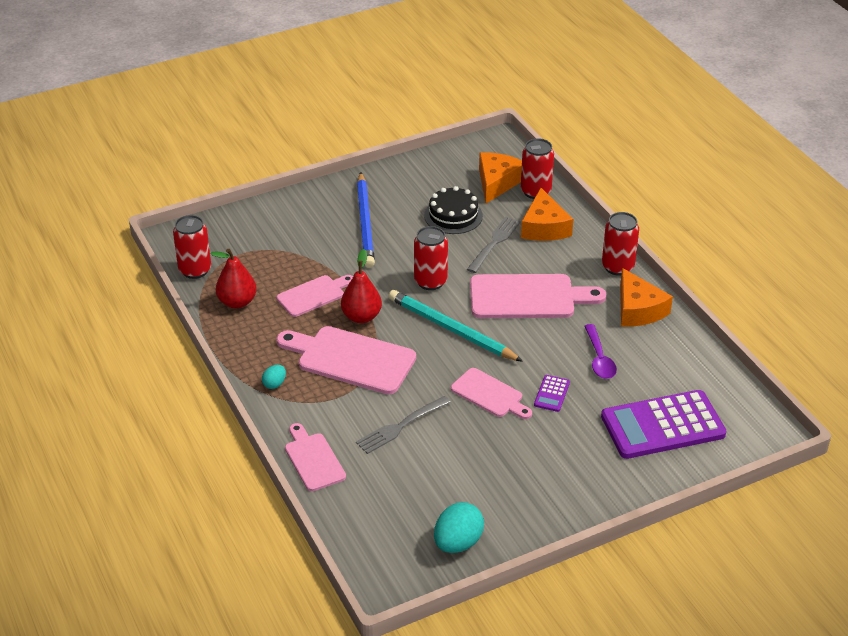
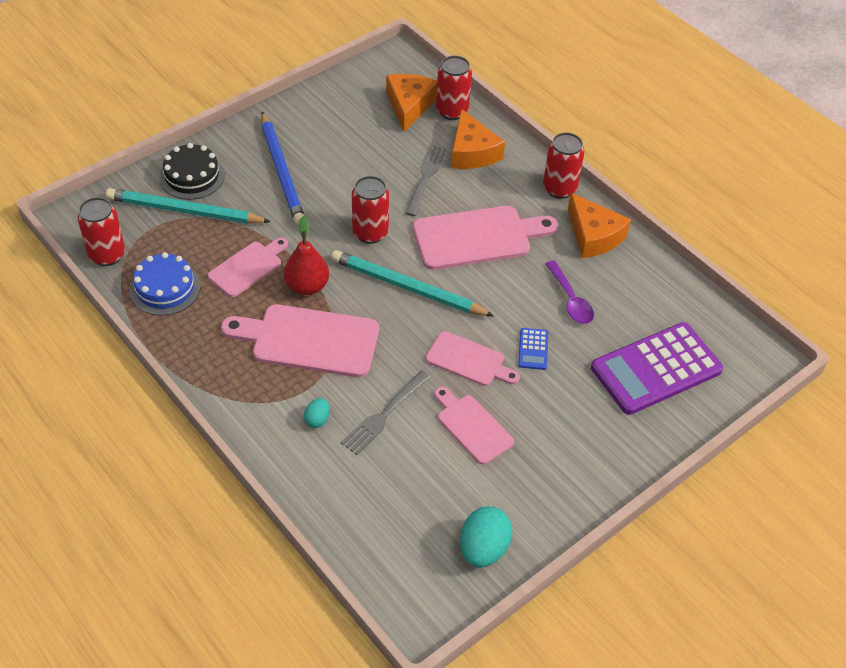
camera: 15 degrees left, 10 degrees up
red pear [211,249,257,309] -> blue cake [129,252,201,316]
turquoise egg [262,365,286,389] -> turquoise egg moved to [304,398,330,428]
pink cutting board [285,423,346,491] -> pink cutting board moved to [434,387,514,465]
black cake [424,186,483,234] -> black cake moved to [159,143,225,200]
purple calculator [534,375,570,412] -> blue calculator [518,328,548,370]
none -> turquoise pencil [106,188,271,224]

